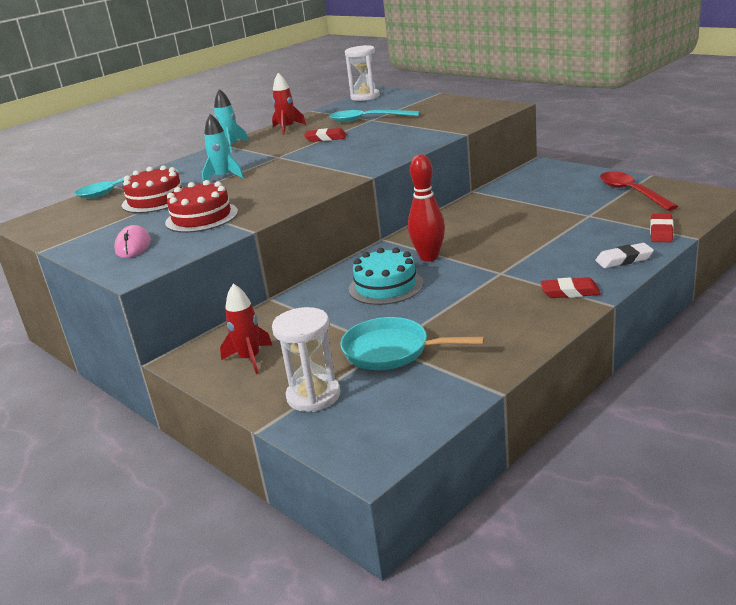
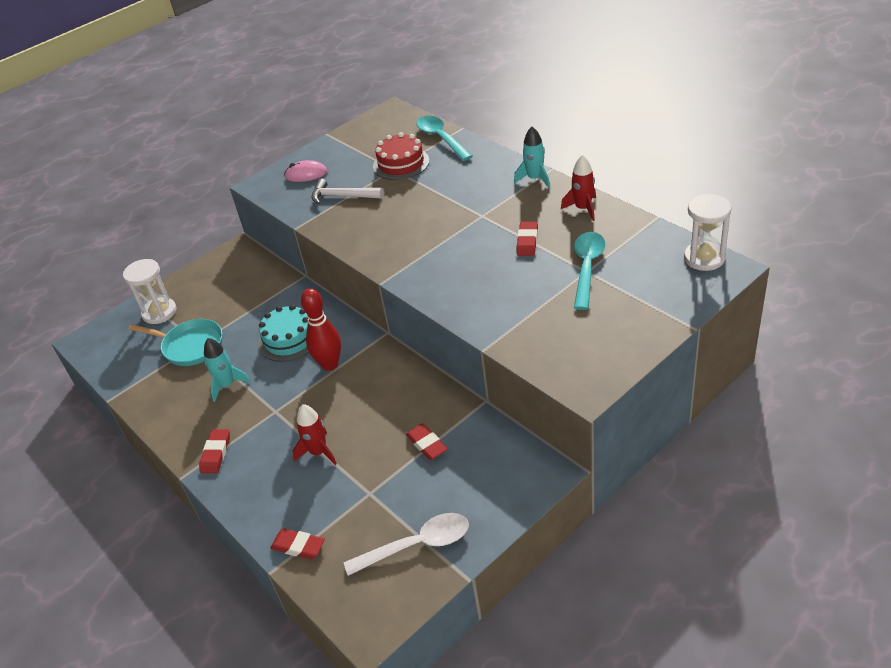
camera: 95 degrees right, 15 degrees up
red cake [165,180,238,233] -> white hammer [312,179,383,204]
turquoise rocket [202,114,244,182] -> turquoise rocket moved to [204,338,250,402]
red rocket [220,283,272,374] -> red rocket moved to [293,404,337,465]
turquoise pan [340,317,485,370] -> turquoise pan turned 90 degrees clockwise [128,319,223,366]
white eraser [595,243,654,268] -> none
red spoon [600,172,679,211] -> white spoon [344,513,469,576]
none -> red eraser [406,424,448,460]

